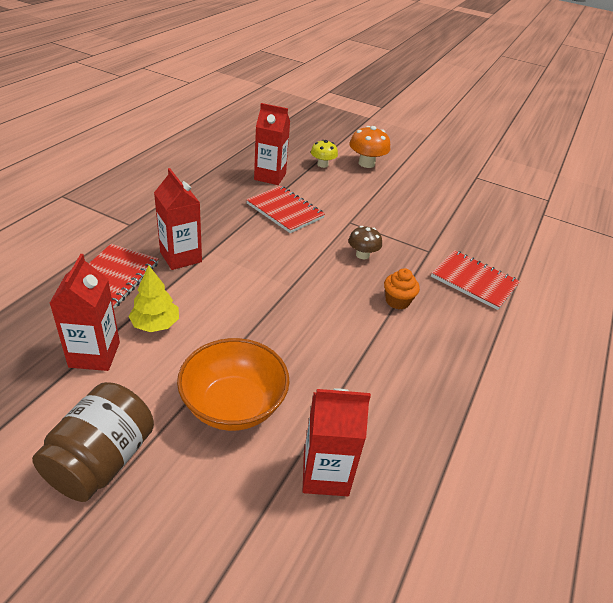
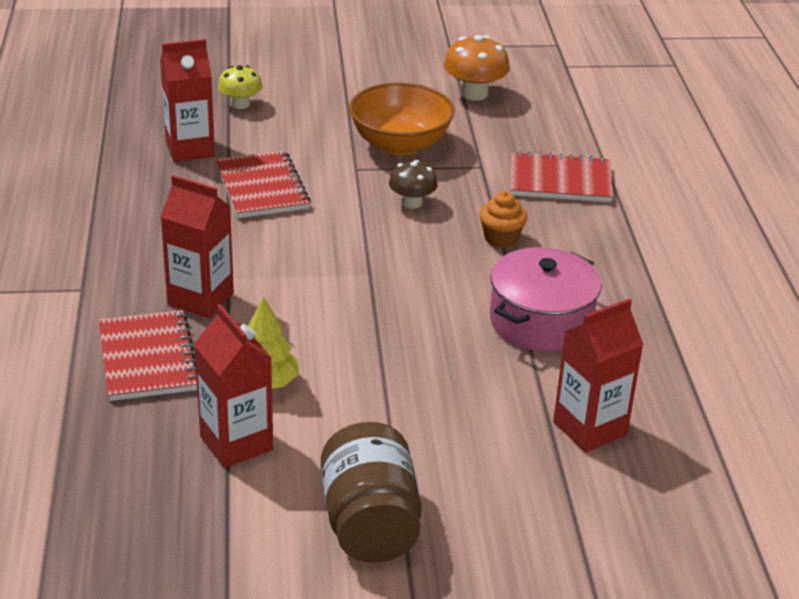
camera: 30 degrees left, 5 degrees down
orange bowl [177,338,289,431] -> orange bowl moved to [349,82,455,156]
red notebook [246,186,325,233] -> red notebook turned 60 degrees clockwise [216,150,311,218]
orange mushroom [350,126,390,168] -> orange mushroom moved to [444,35,510,101]
none -> pink pot [490,247,602,352]

